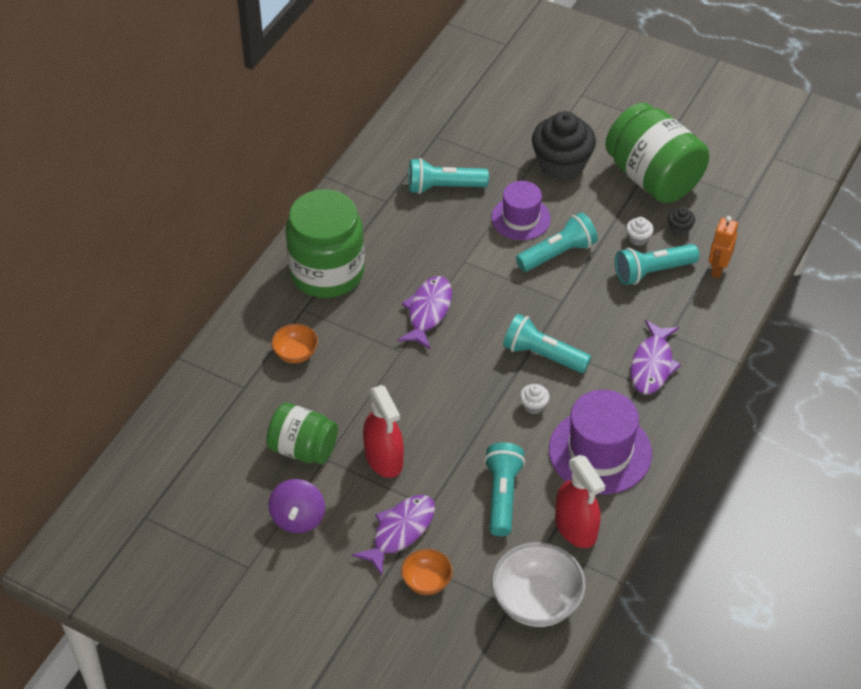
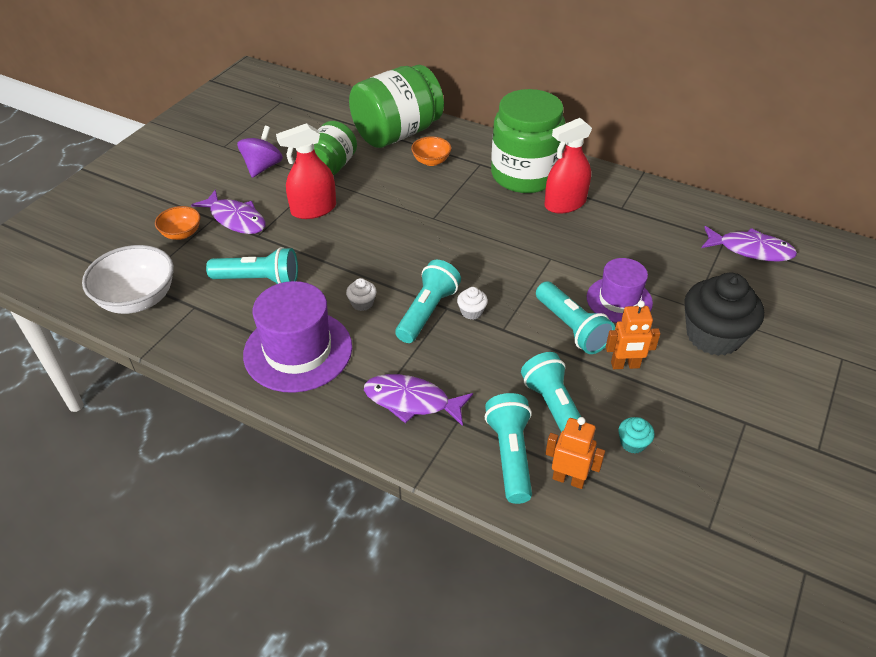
camera: 90 degrees right, 5 degrees down
purple spinning top [268,479,325,533] -> purple spinning top turned 105 degrees clockwise [237,126,283,178]
purple fish [398,276,452,349] -> purple fish moved to [702,226,797,262]
turquoise flashlight [408,158,489,194] -> turquoise flashlight moved to [485,393,532,504]
red spray bottle [555,455,605,548] -> red spray bottle moved to [545,118,592,214]
green jar [605,103,709,203] -> green jar moved to [349,65,444,148]
white cupcake [626,217,654,246] -> white cupcake moved to [457,287,488,320]
black cupcake [668,207,695,236] -> turquoise cupcake [619,417,655,453]
none -> orange robot [606,301,660,369]

